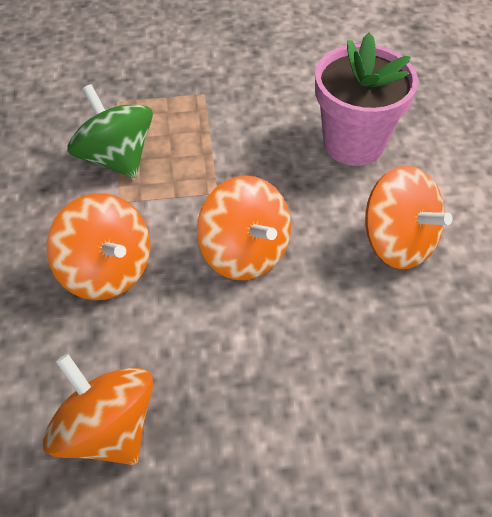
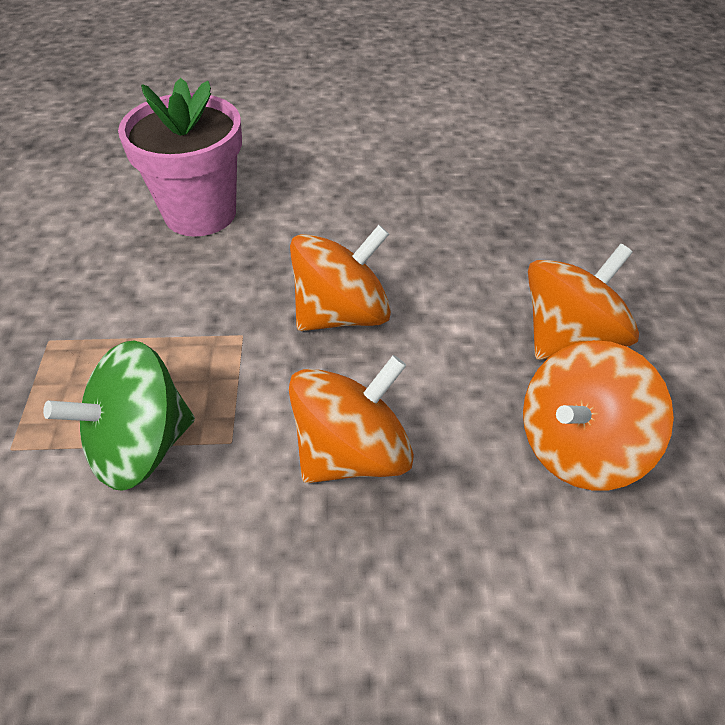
camera: 85 degrees left, 5 degrees down
orange spinning top [365,165,453,269] -> orange spinning top moved to [528,244,639,360]

